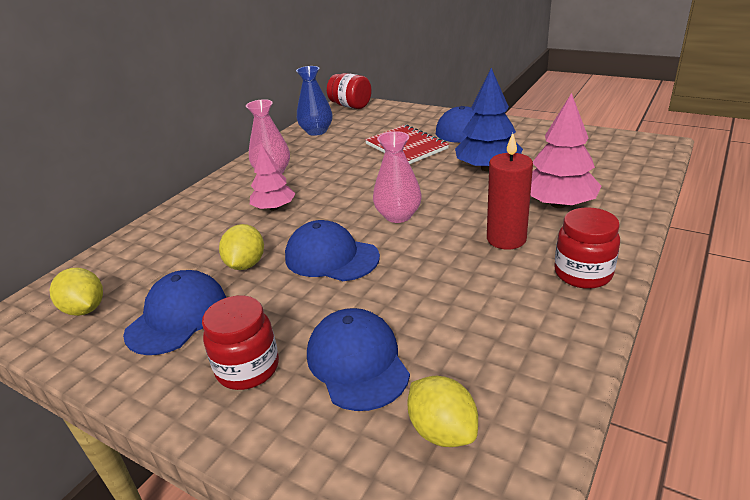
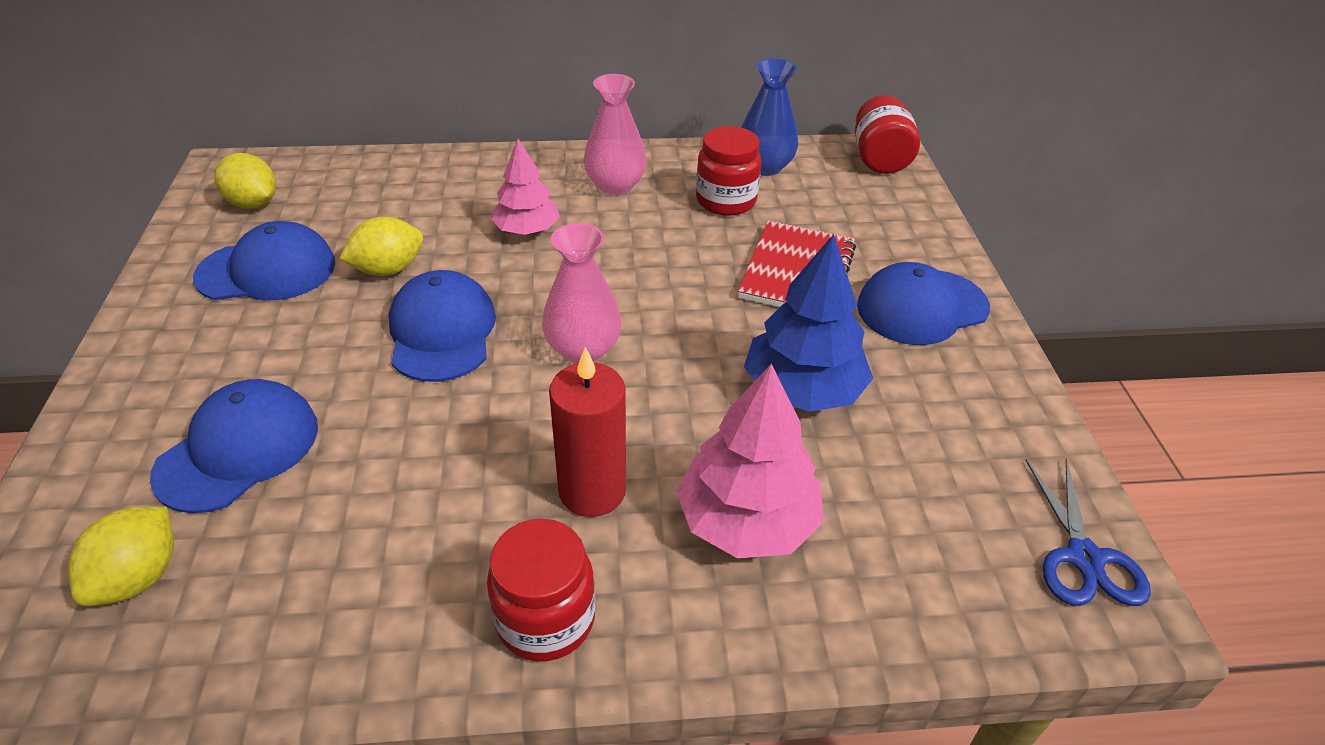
camera: 50 degrees right, 10 degrees up
yellow lemon [50,268,103,316] -> yellow lemon turned 60 degrees counterclockwise [214,153,276,209]
red jar [202,295,279,390] -> red jar moved to [696,126,761,216]
none -> blue scissors [1026,458,1151,606]

